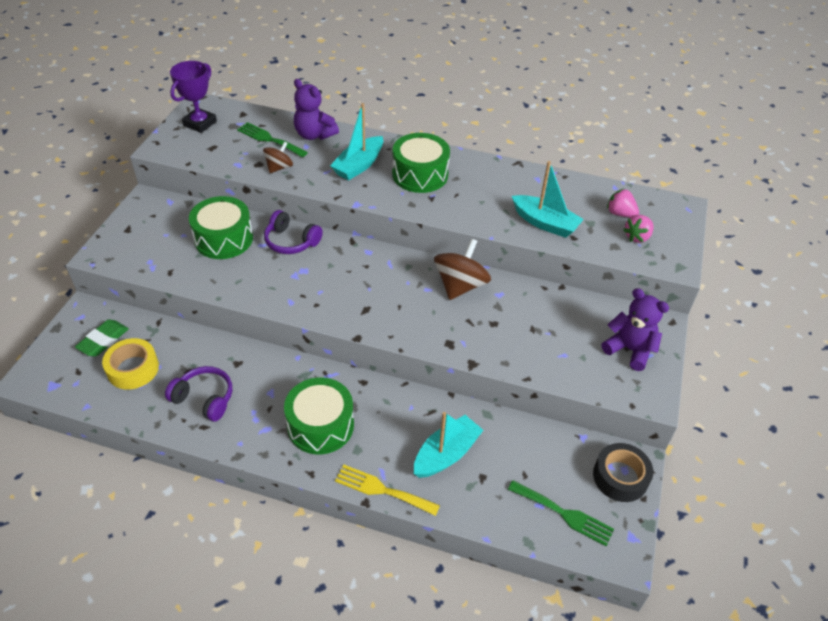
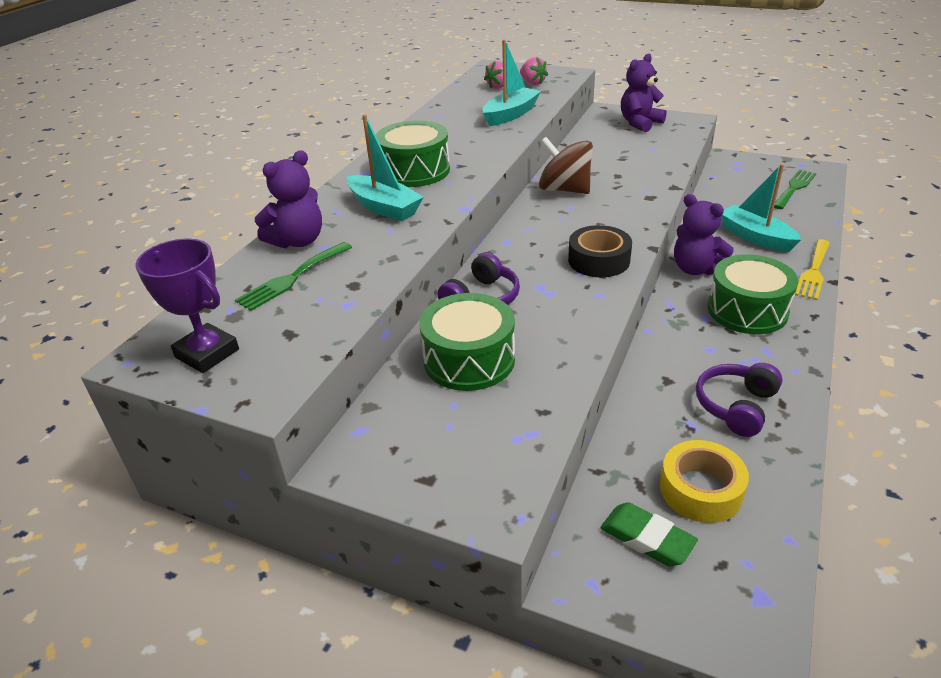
camera: 80 degrees left, 10 degrees down
brown spinning top [263,141,293,173] -> none
black tape [593,443,653,502] -> black tape moved to [568,225,632,277]
none -> purple teddy bear [674,194,734,275]

